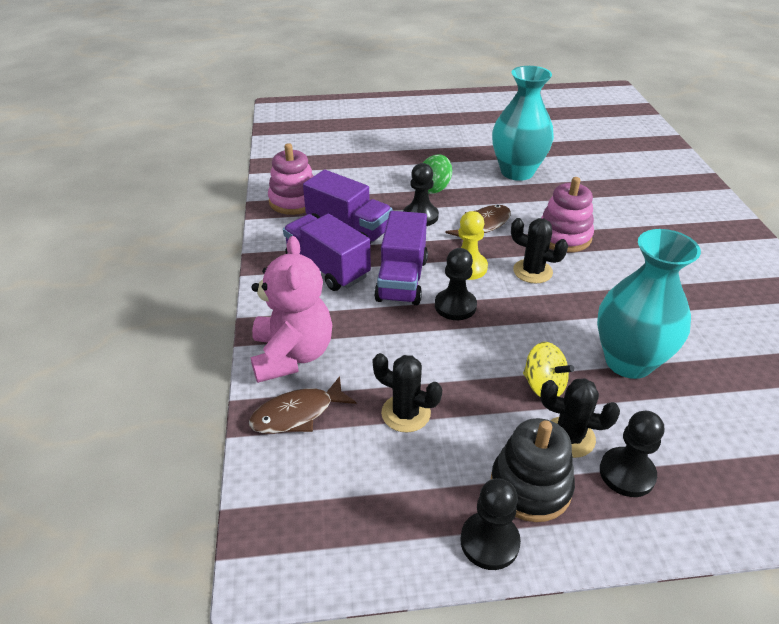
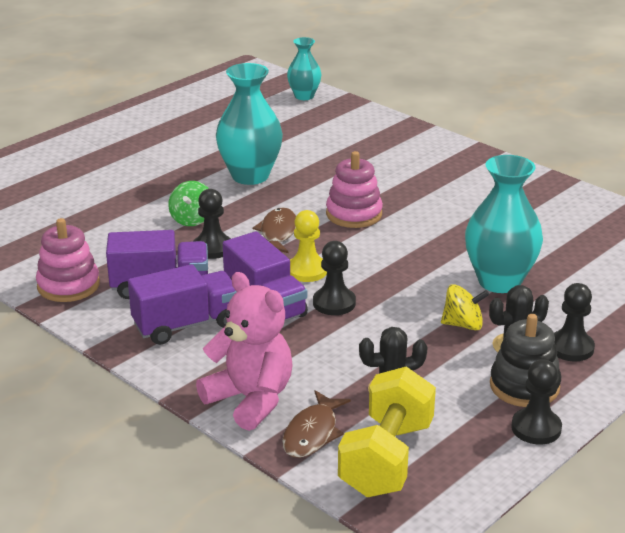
camera: 40 degrees left, 10 degrees down
purple truck [283,214,371,291] -> purple truck turned 150 degrees clockwise [128,264,237,345]
black cactus [511,218,568,283] -> none
none -> turquoise vase [287,37,321,100]
none -> yellow dumbbell [338,367,436,497]

